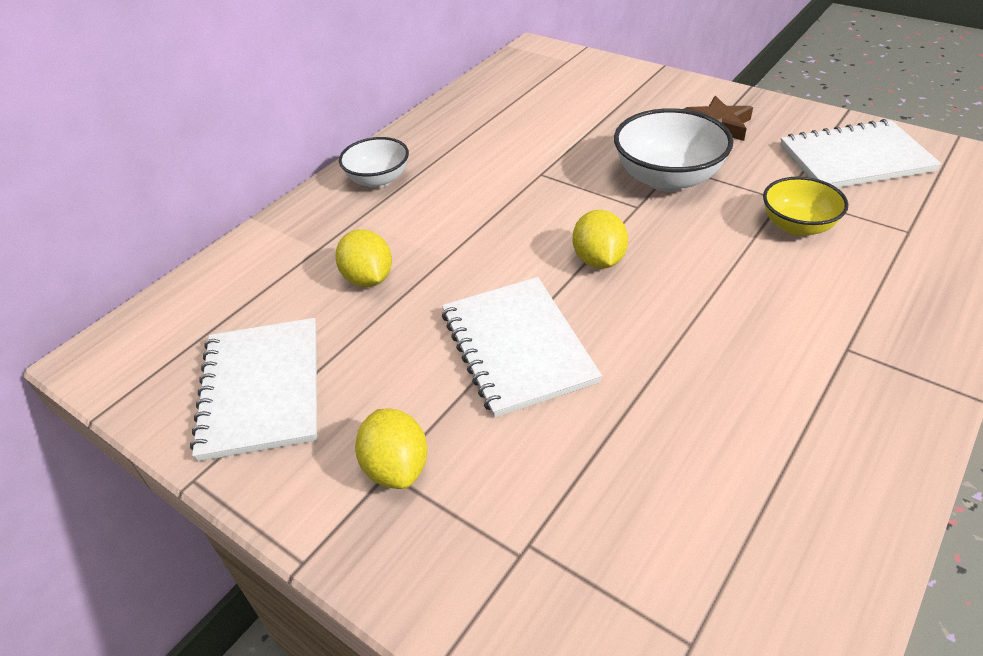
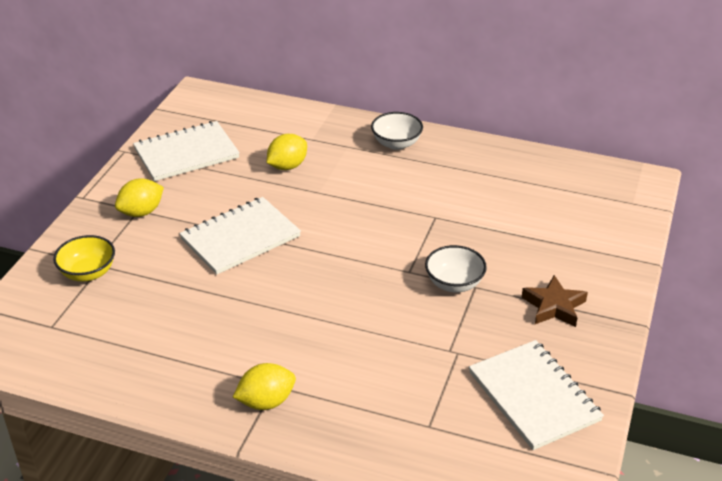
camera: 70 degrees right, 5 degrees down
yellow lemon [573,210,628,269] -> yellow lemon moved to [233,363,296,410]
white bowl [614,108,733,192] -> white bowl [425,245,487,292], size x0.64
yellow bowl [763,177,848,236] -> yellow bowl moved to [53,235,115,282]

